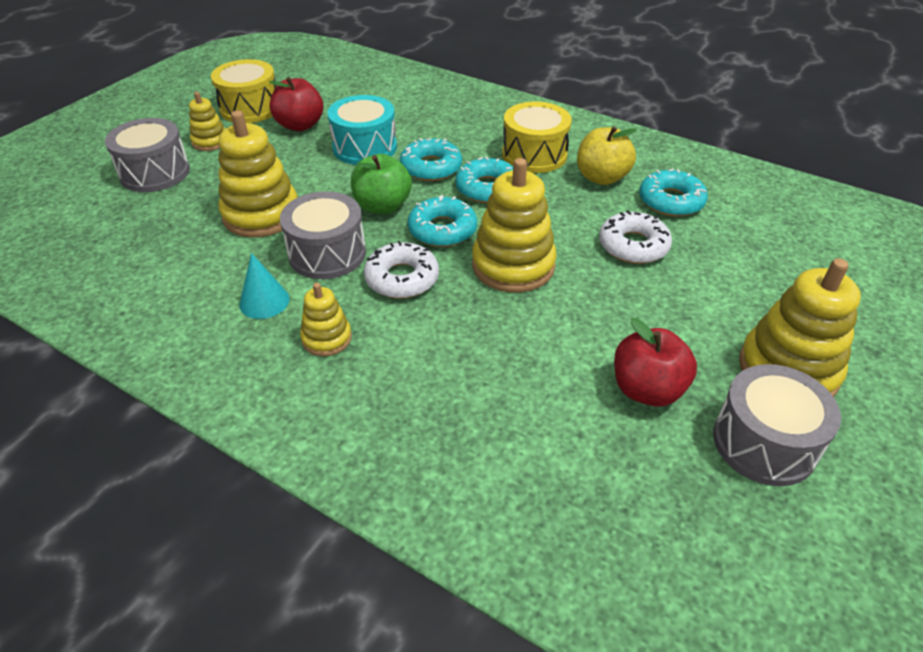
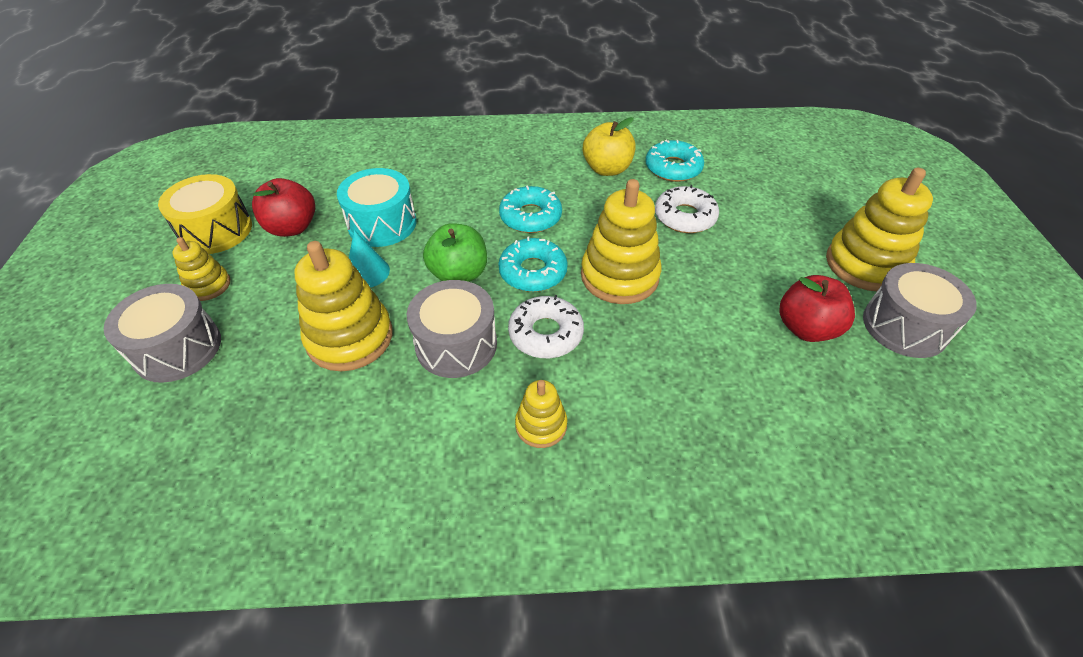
camera: 35 degrees left, 5 degrees up
turquoise cone [239,253,290,319] -> turquoise cone moved to [349,230,390,288]
turquoise donut [400,138,462,181] -> none
yellow drum [502,102,572,173] -> none

